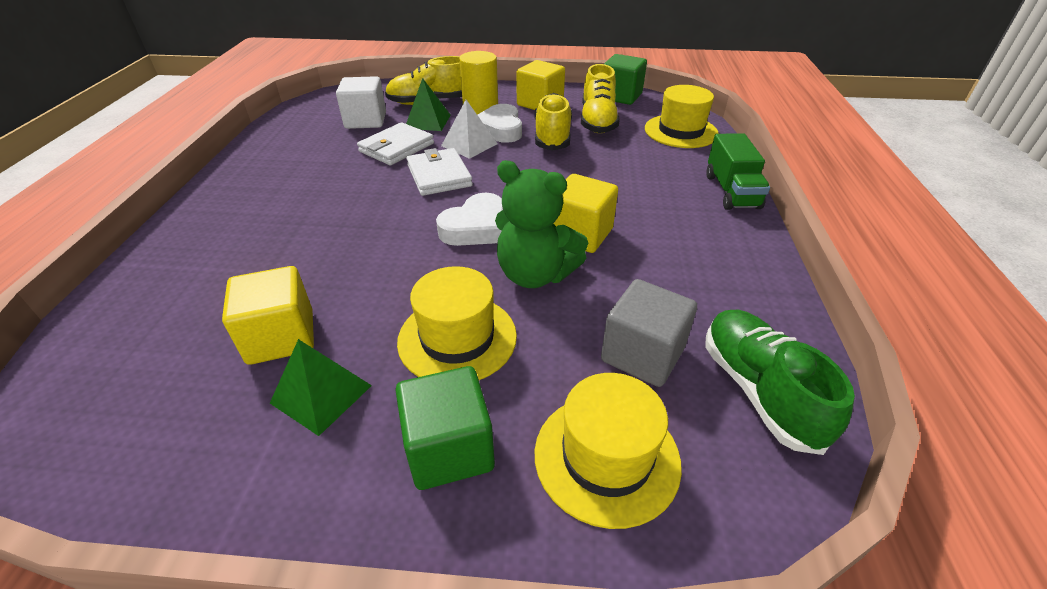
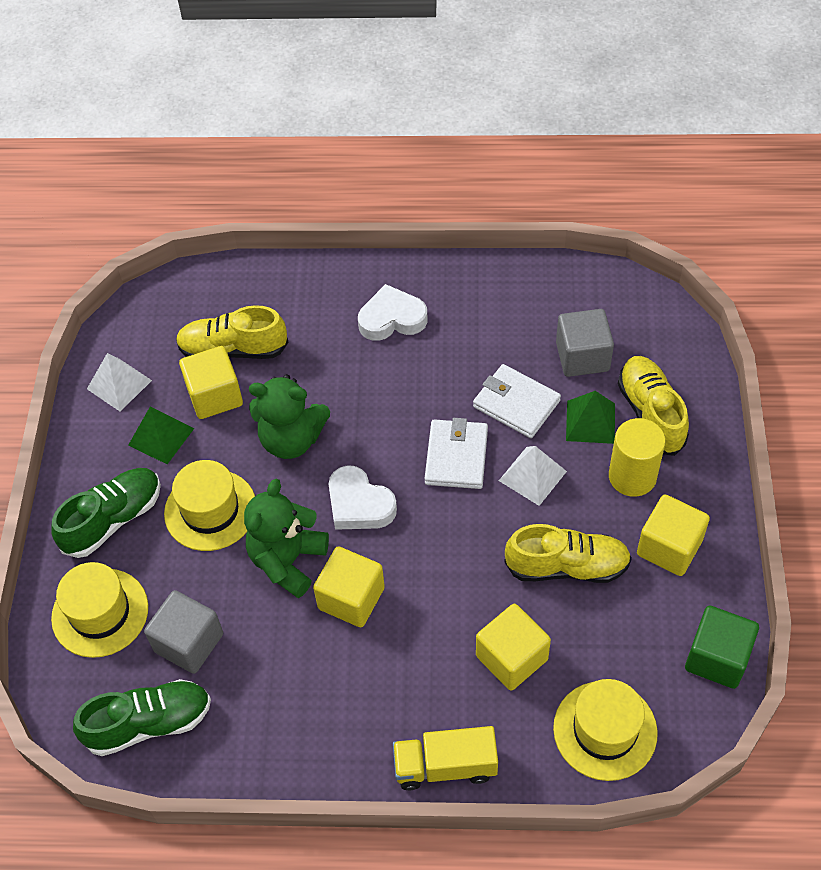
camera: 90 degrees right, 15 degrees up
white cube [336,76,386,129] -> grey cube [556,309,614,377]
green cube [395,366,495,490] -> green shoe [52,468,161,558]
white wallet [406,148,473,196] -> white wallet turned 60 degrees counterclockwise [424,418,488,489]
white heart [478,104,522,143] -> white heart moved to [358,284,428,341]
yellow shoe [581,64,620,133] -> yellow shoe moved to [176,305,288,359]
green truck [706,133,770,210] -> yellow truck [393,726,498,790]
none -> white pyramid [87,353,152,411]
none -> green teddy bear [249,374,330,459]
none -> yellow cube [476,604,551,691]

